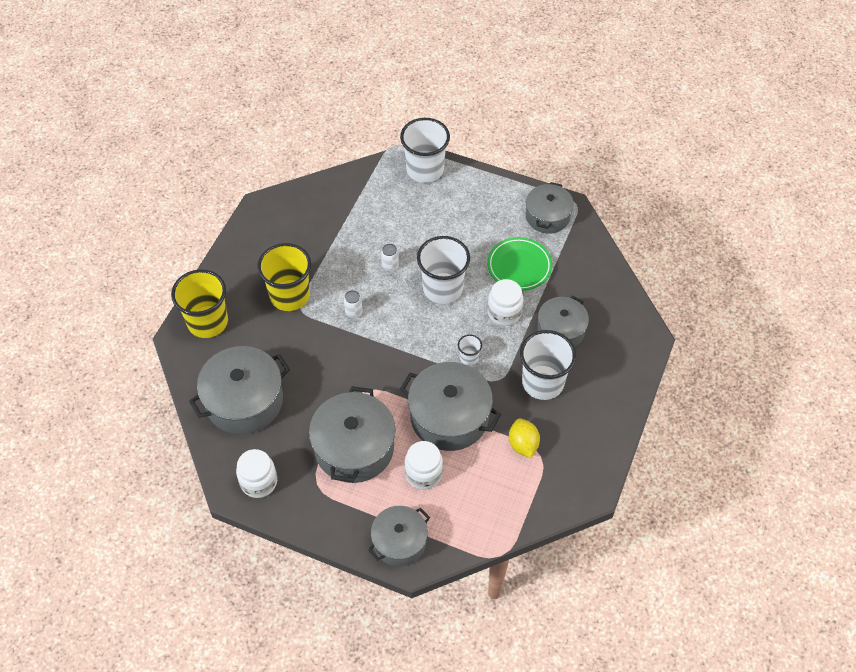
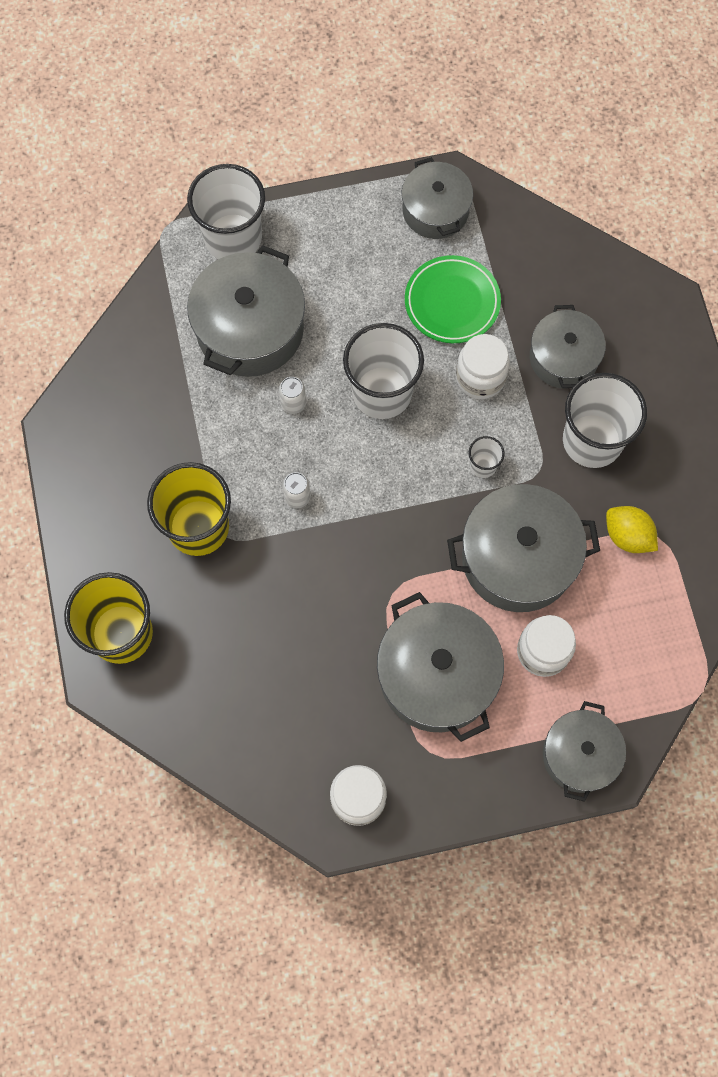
camera: 35 degrees left, 15 degrees up
grey pot [189,346,290,434] -> grey pot moved to [187,245,305,377]

